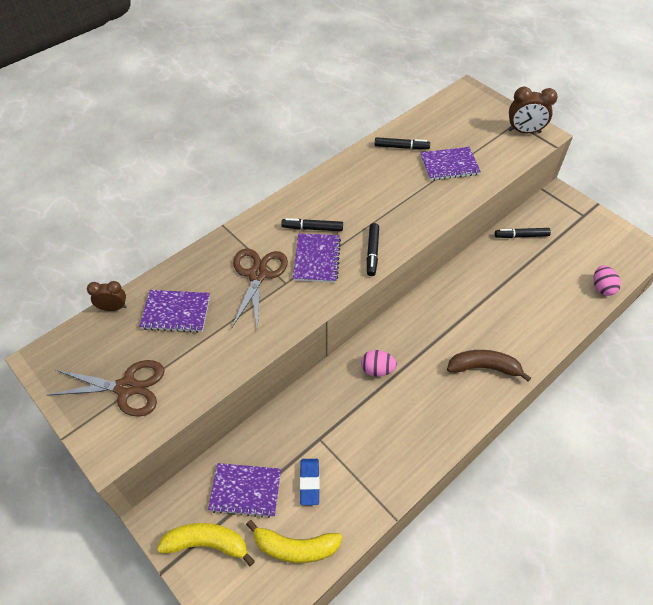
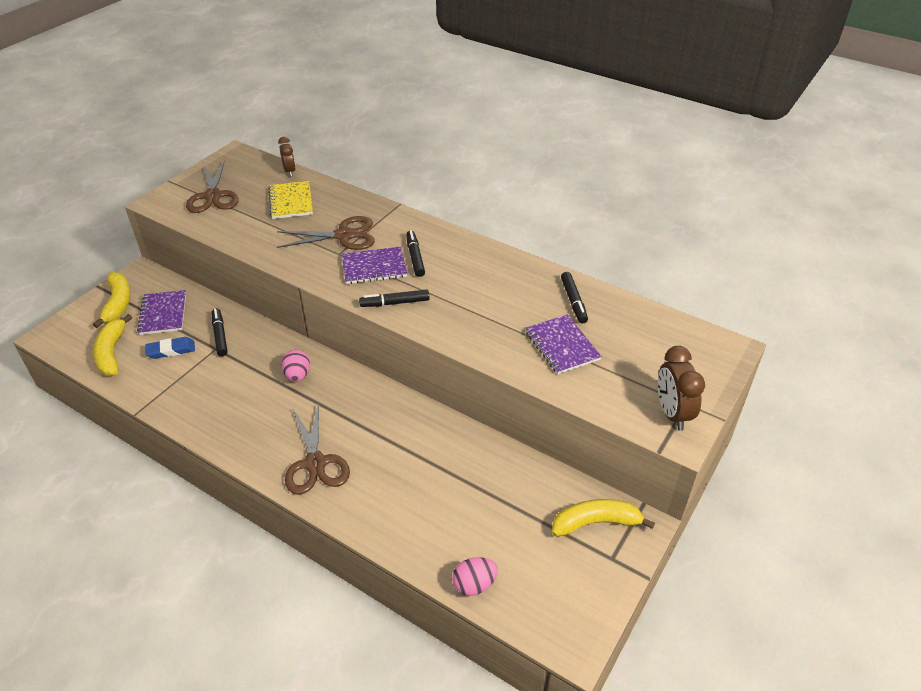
camera: 75 degrees right, 10 degrees down
purple notebook [139,290,210,333] -> yellow notebook [269,181,313,219]
brown banana [447,350,531,382] -> brown scissors [285,403,350,495]
black marker [495,228,551,238] -> black marker moved to [212,308,228,356]
none -> yellow banana [552,499,655,536]

